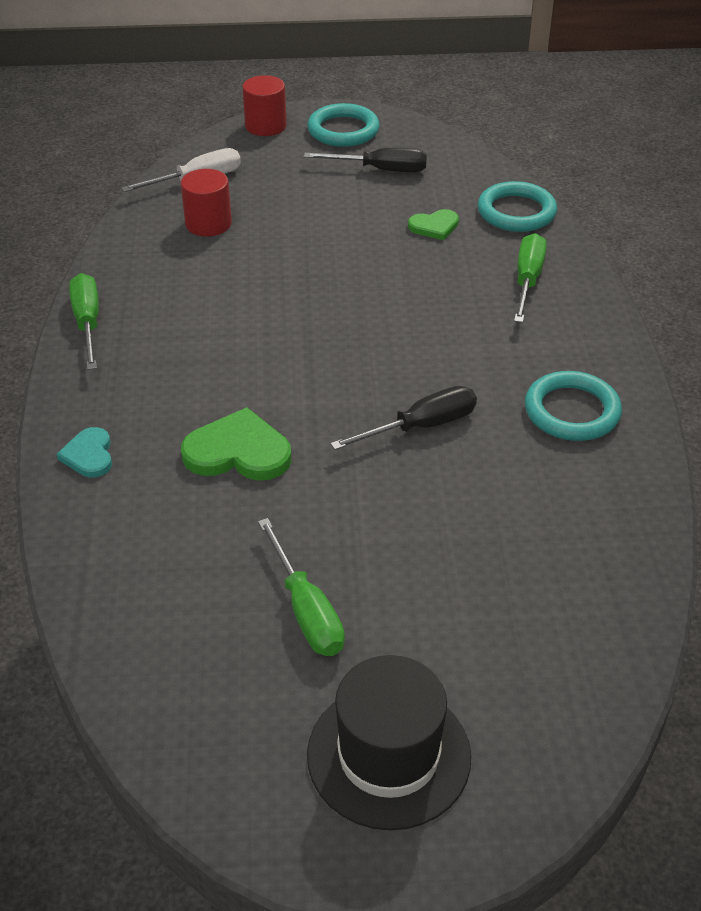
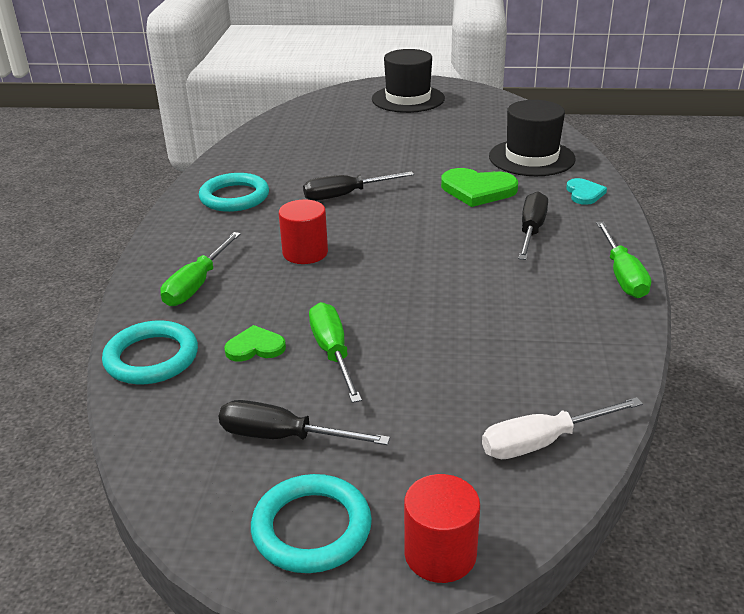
camera: 170 degrees left, 10 degrees down
red cylinder [181,169,232,236] -> red cylinder moved to [279,199,328,264]
green screwdriver [258,518,345,656] -> green screwdriver moved to [309,302,362,403]
none -> black hat [489,100,576,176]
none -> black screwdriver [518,192,548,260]

